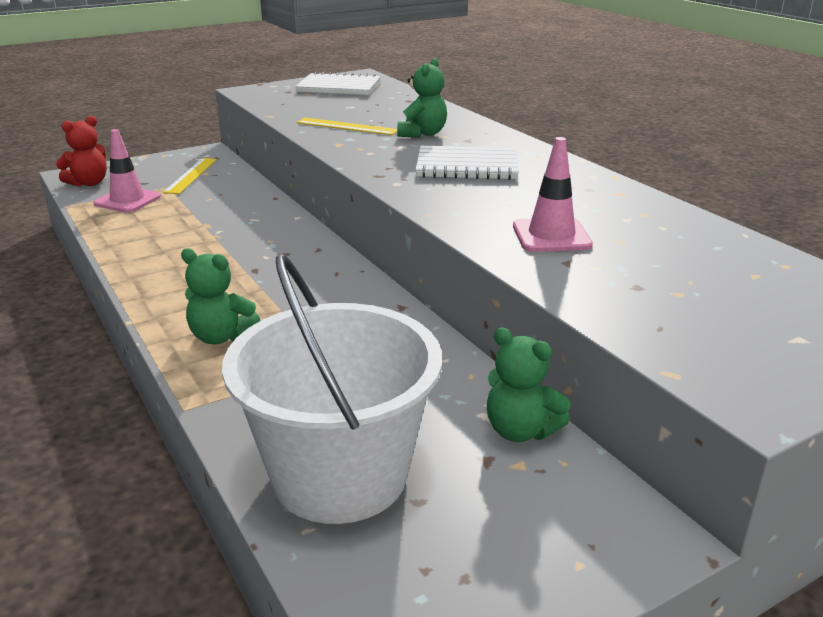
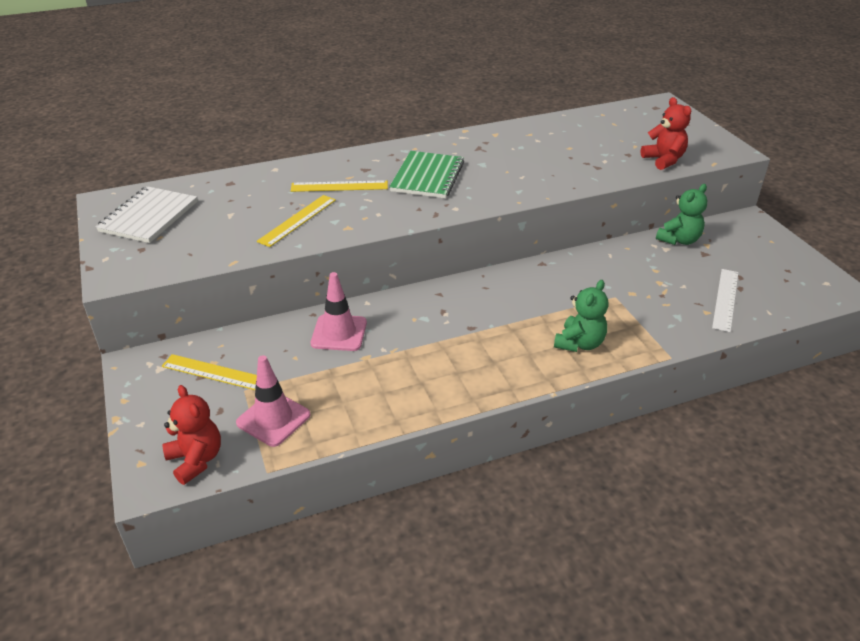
camera: 80 degrees left, 10 degrees up
white bucket [222,254,442,524] -> white ruler [712,269,739,332]
green teddy bear [397,58,447,138] -> yellow ruler [291,180,388,192]
white notebook [415,146,519,180] -> green notebook [389,151,464,198]
pink traffic cone [513,137,593,252] -> pink traffic cone moved to [311,272,367,351]
none -> red teddy bear [641,97,691,170]

